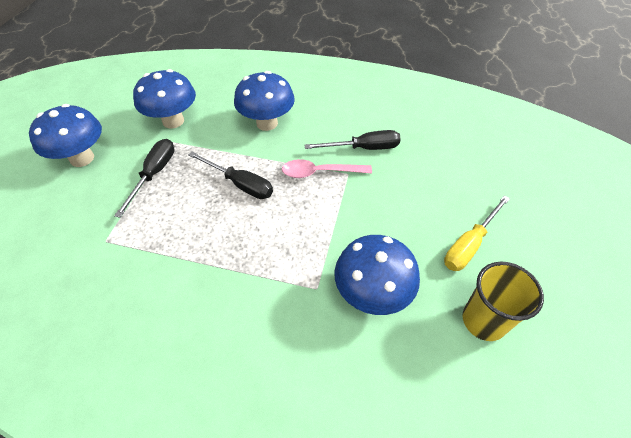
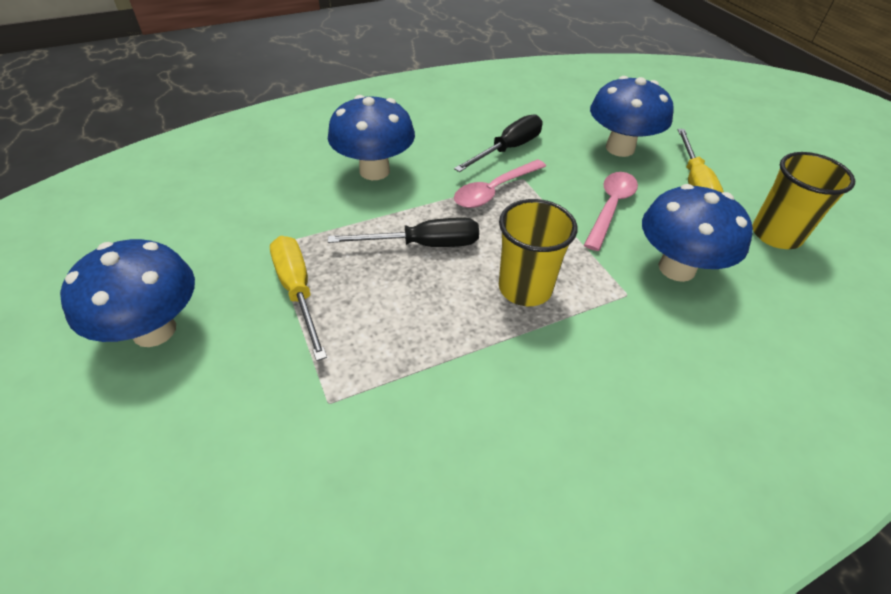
camera: 40 degrees left, 5 degrees down
black screwdriver [114,139,175,218] -> yellow screwdriver [270,236,327,361]
blue mushroom [133,69,196,129] -> blue mushroom moved to [590,76,674,157]
none -> yellow cup [499,199,577,306]
none -> pink spoon [584,172,638,251]

